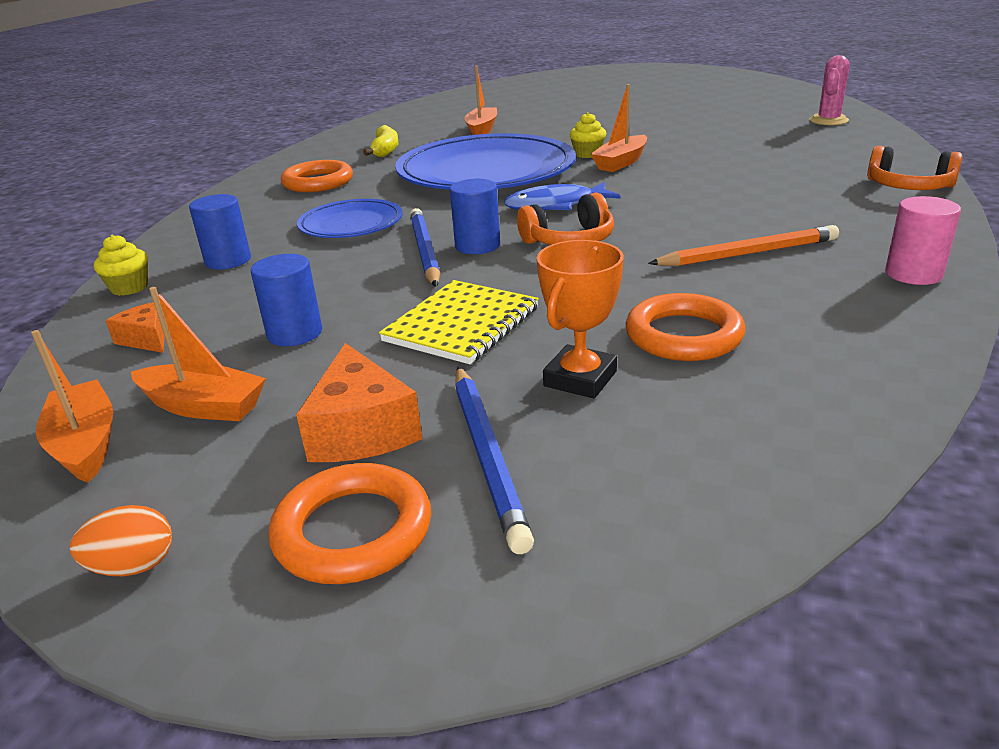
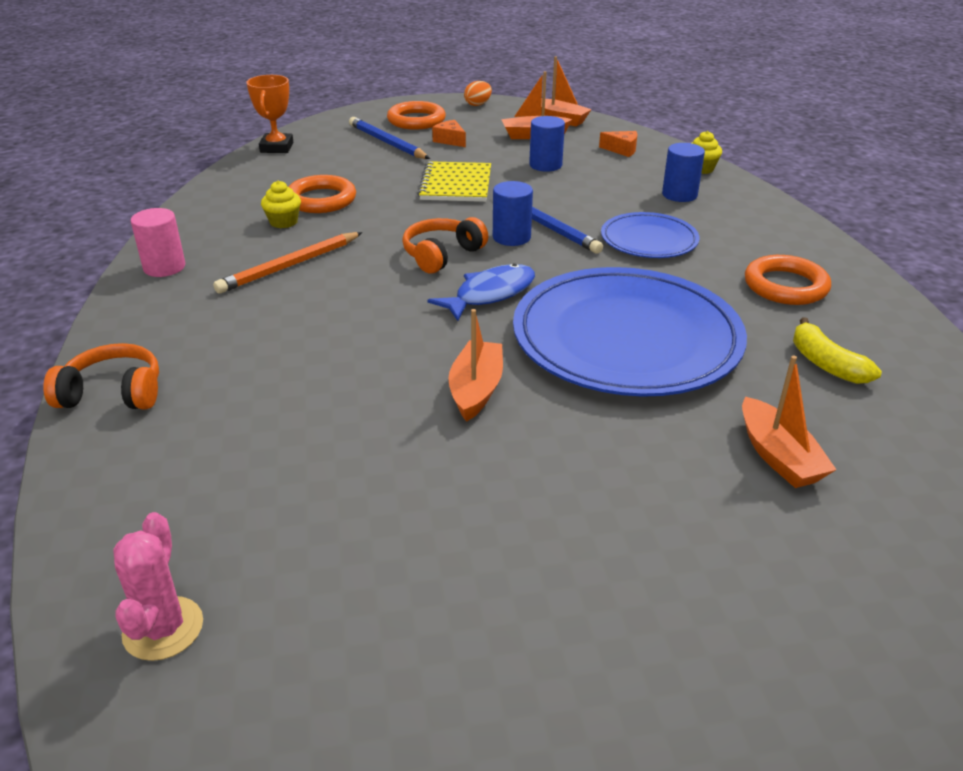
camera: 150 degrees right, 5 degrees up
orange cheese [296,343,422,462] -> orange cheese [432,120,466,147], size x0.59
orange trophy [537,240,624,399] -> orange trophy moved to [246,75,293,153]
yellow cupcake [570,112,606,158] -> yellow cupcake moved to [261,181,301,228]

